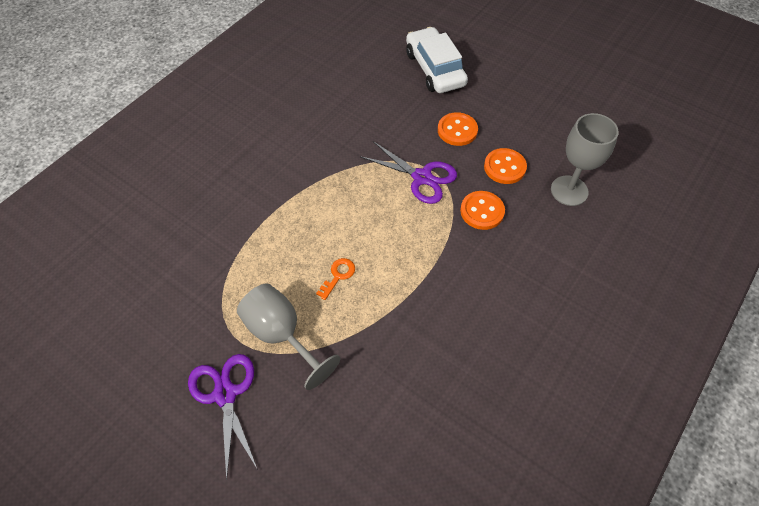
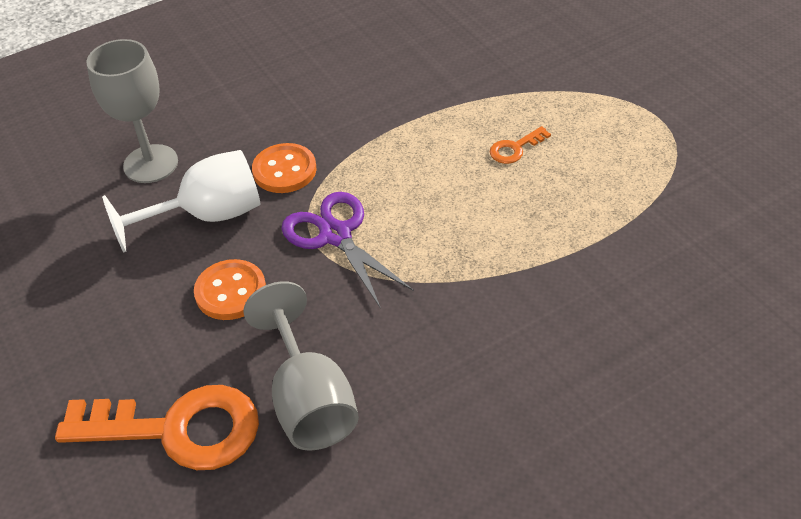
camera: 155 degrees left, 10 degrees down
purple scissors [188,354,258,480] -> none
grey goblet [237,283,340,390] -> grey goblet moved to [243,281,359,451]
white car [406,27,468,93] -> orange key [55,385,259,470]
orange button [484,148,527,184] -> white goblet [102,150,260,252]

